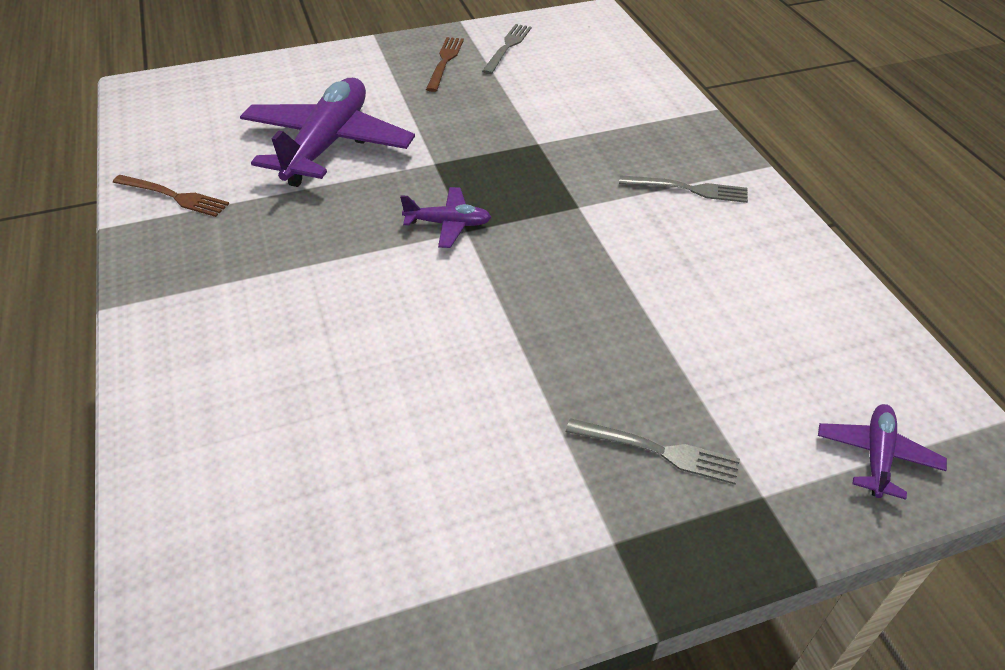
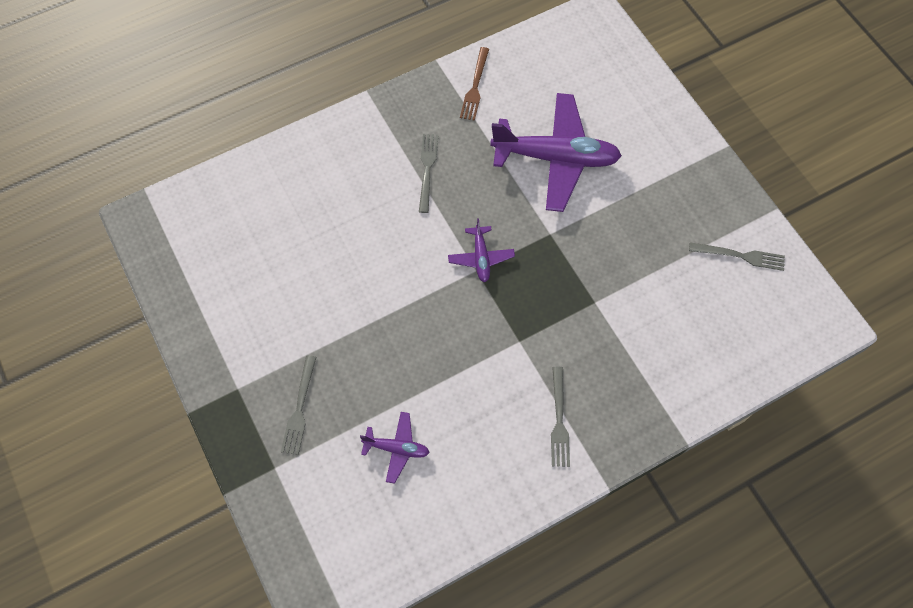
camera: 80 degrees right, 20 degrees up
brown fork [426,37,464,92] -> none
purple plane [818,404,947,500] -> purple plane moved to [360,412,430,484]
none -> grey fork [419,134,438,213]

